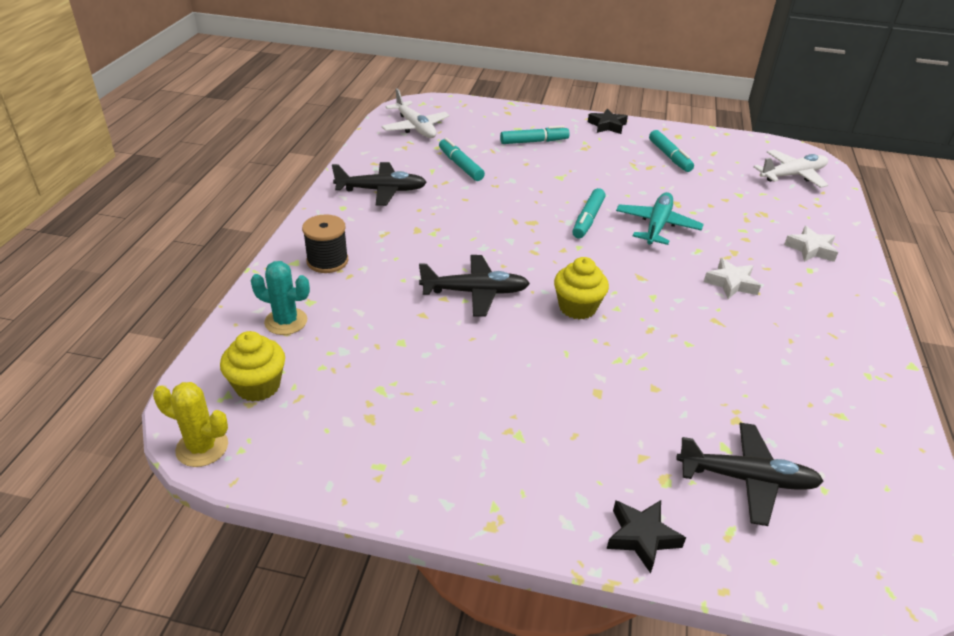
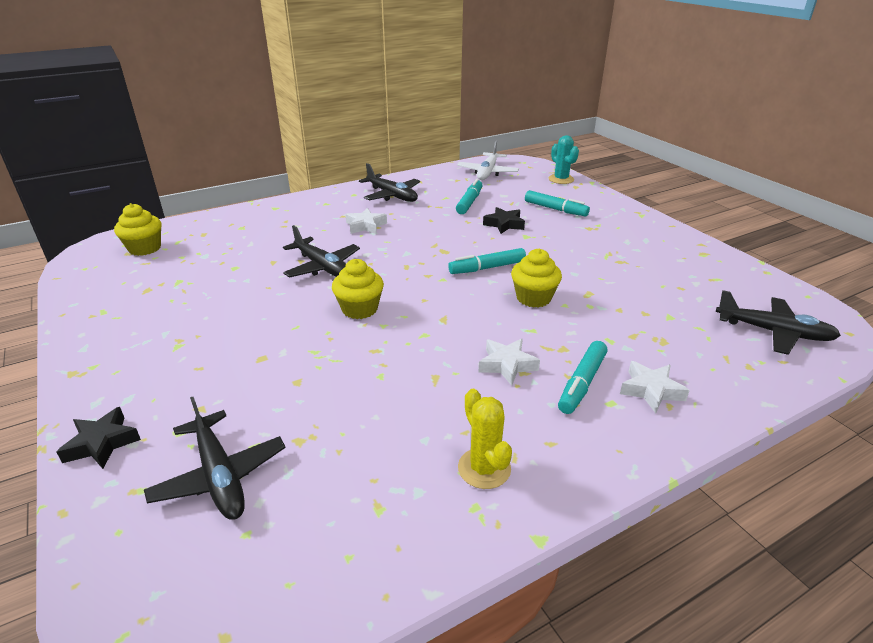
camera: 50 degrees right, 5 degrees down
yellow cactus [153,382,228,467] -> yellow cactus moved to [458,389,512,489]
turquoise cactus [251,261,310,335] -> turquoise cactus moved to [549,135,579,184]
black spool [302,214,348,273] -> none
black star [588,108,628,134] -> black star moved to [483,207,525,234]
turquoise plane [616,192,704,245] -> yellow cupcake [511,249,562,308]
turquoise marker [649,130,694,172] -> turquoise marker moved to [558,341,607,414]
white plane [753,150,828,188] -> black plane [716,290,841,355]
none -> white star [345,208,387,234]

